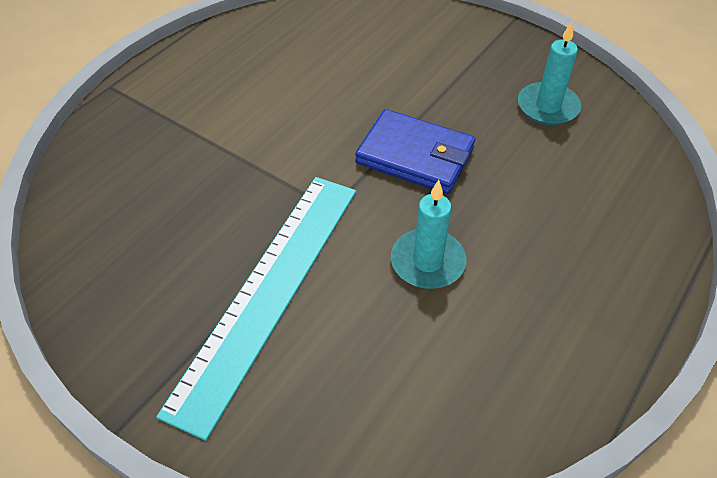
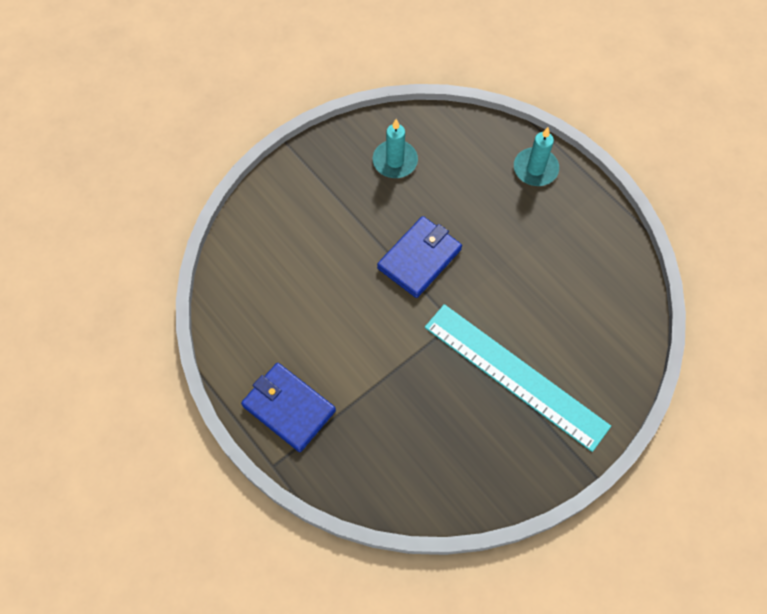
camera: 75 degrees left, 15 degrees up
turquoise candle [391,180,466,289] -> turquoise candle moved to [514,127,559,186]
none -> blue wallet [241,363,336,452]

